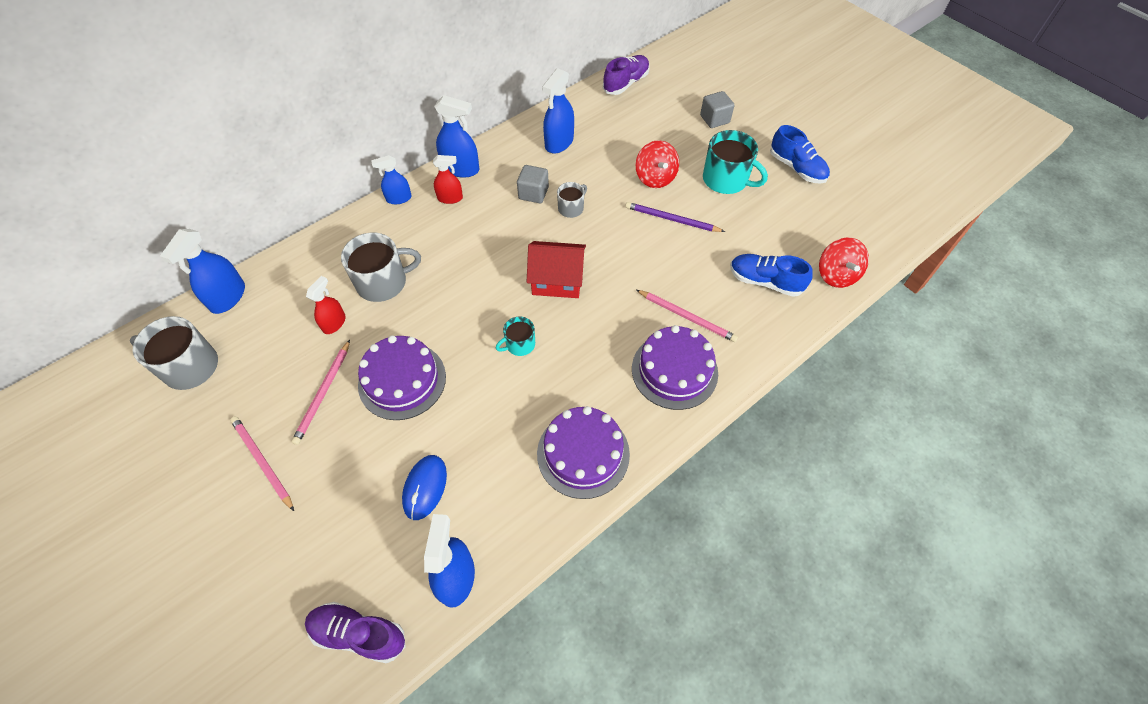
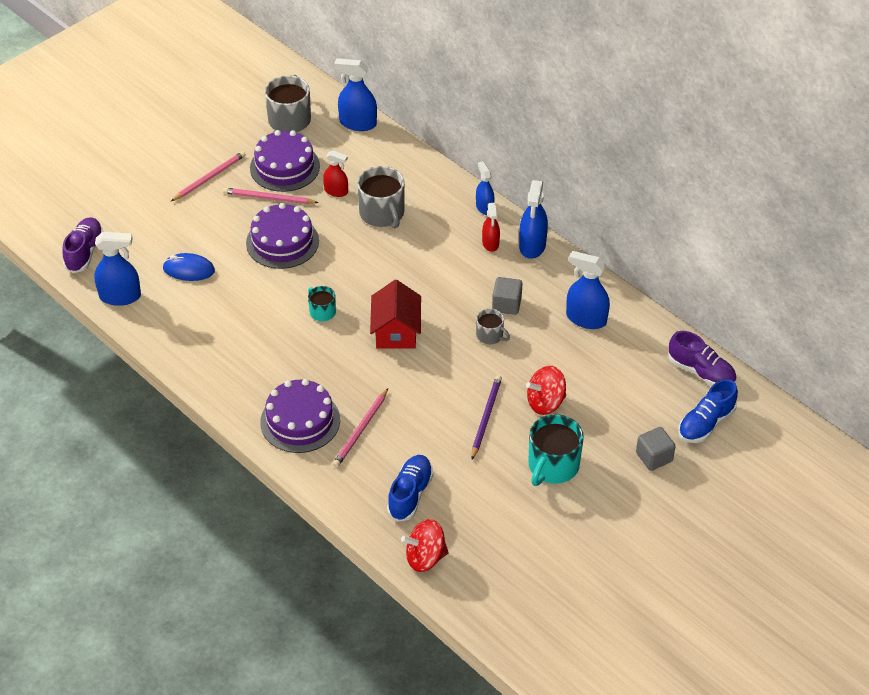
camera: 85 degrees right, 10 degrees down
purple cake [537,406,630,499] -> purple cake moved to [250,130,320,192]
blue shoe [770,125,830,184] -> blue shoe moved to [678,379,738,443]

